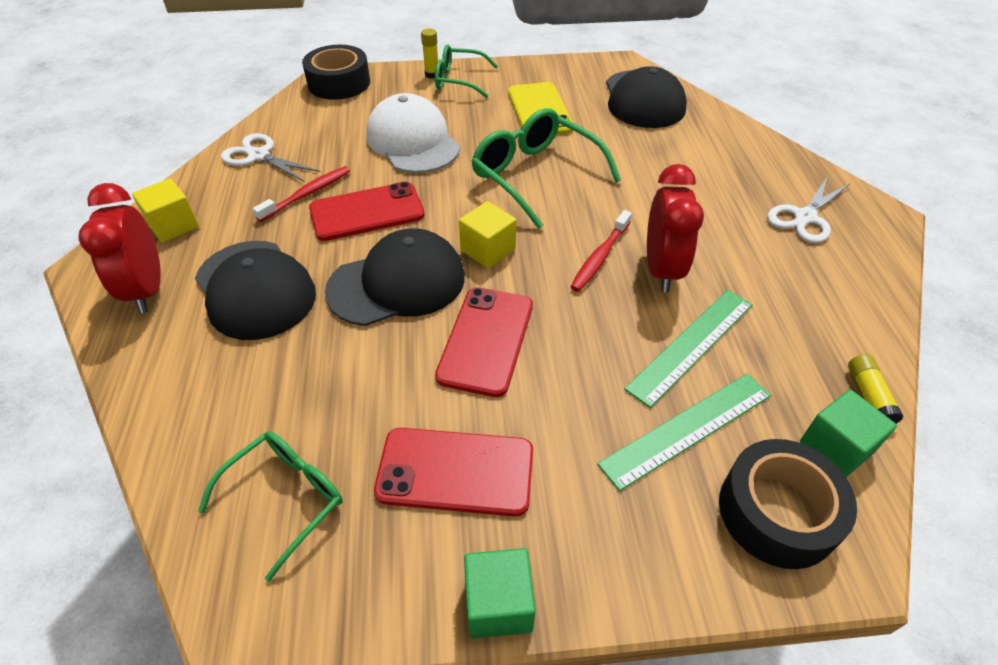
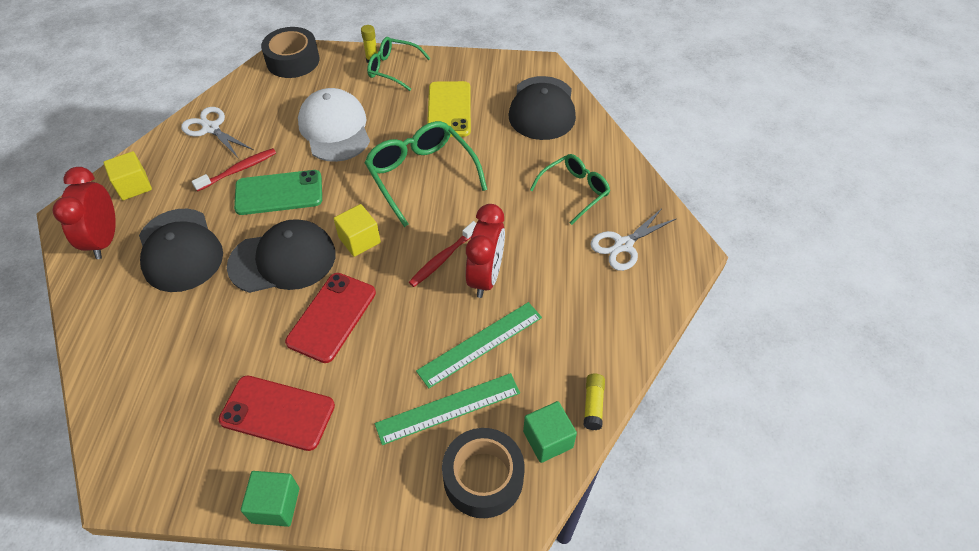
camera: 10 degrees right, 5 degrees up
green glasses [198,431,343,582] -> green glasses moved to [530,154,610,225]
red phone [309,182,425,241] -> green phone [234,170,322,215]

